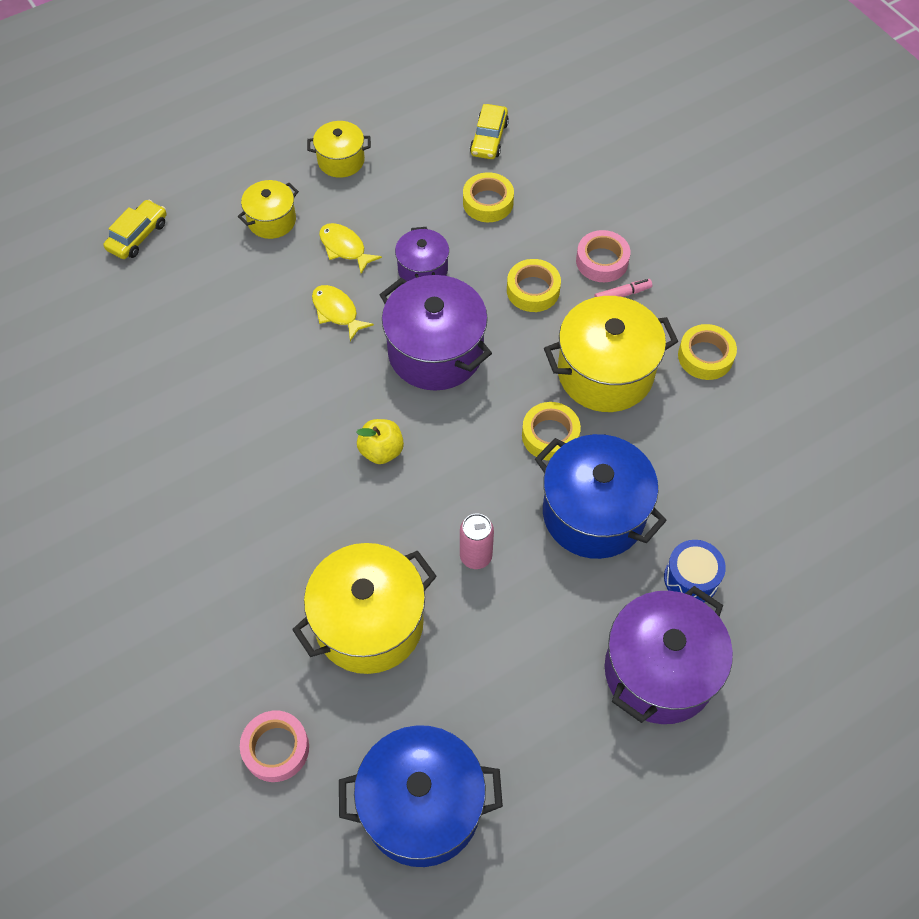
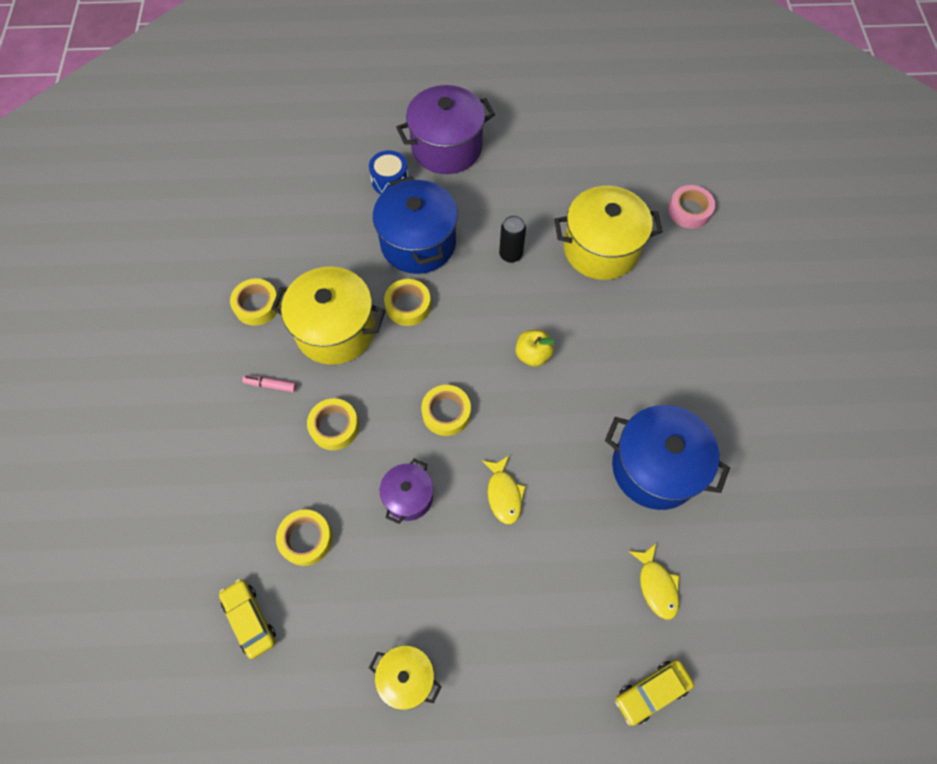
camera: 150 degrees left, 5 degrees up
yellow pot [237,180,299,239] -> none
yellow fish [319,223,382,274] -> yellow fish moved to [628,544,679,620]
blue pot [339,725,503,867] -> blue pot moved to [605,405,730,510]
purple pot [380,275,492,391] -> yellow tape [421,385,471,436]
pink can [460,513,494,569] -> black can [499,215,526,263]
yellow car [470,104,509,159] -> yellow car turned 75 degrees counterclockwise [219,579,276,659]
pink tape [576,230,630,282] -> none

